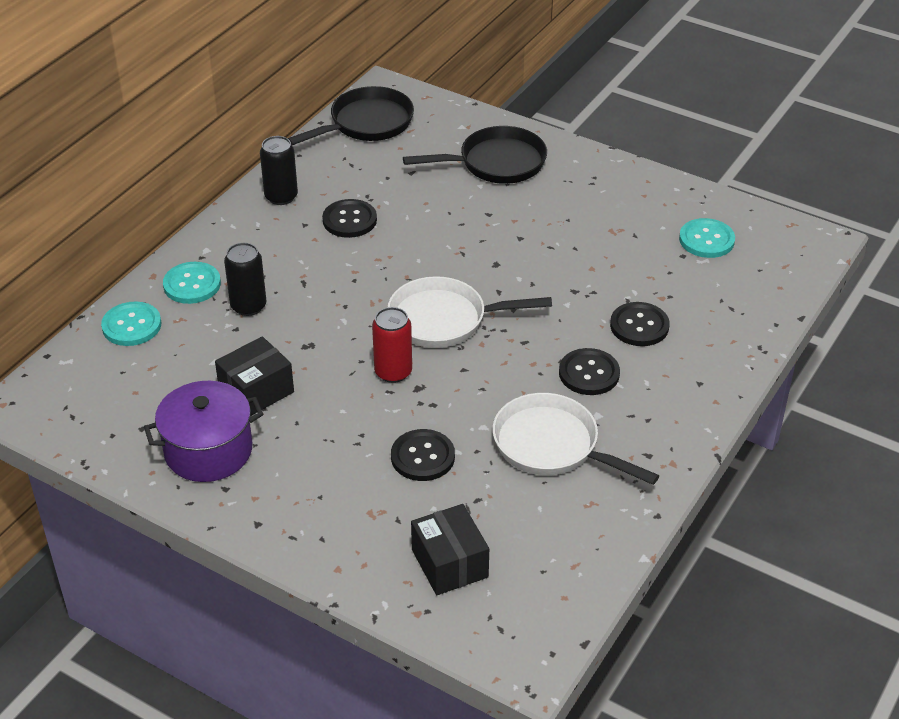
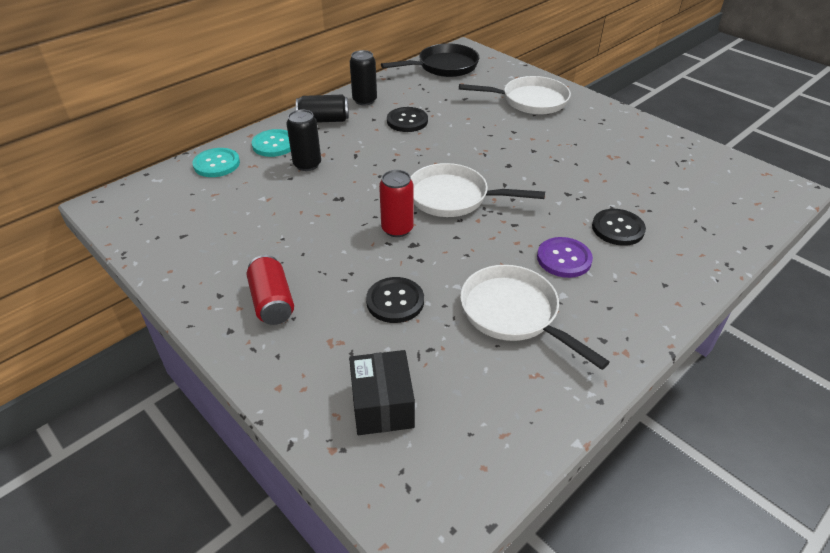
camera: 15 degrees right, 0 degrees up
purple pot [144,381,263,482] -> none
black box [215,336,294,416] -> none
black pan [403,126,547,184] -> white pan [459,76,571,114]
black button [559,348,620,395] -> purple button [537,237,593,278]
turquoise button [679,218,735,258] -> none
none -> red can [247,255,294,325]
none -> black can [296,94,349,123]

